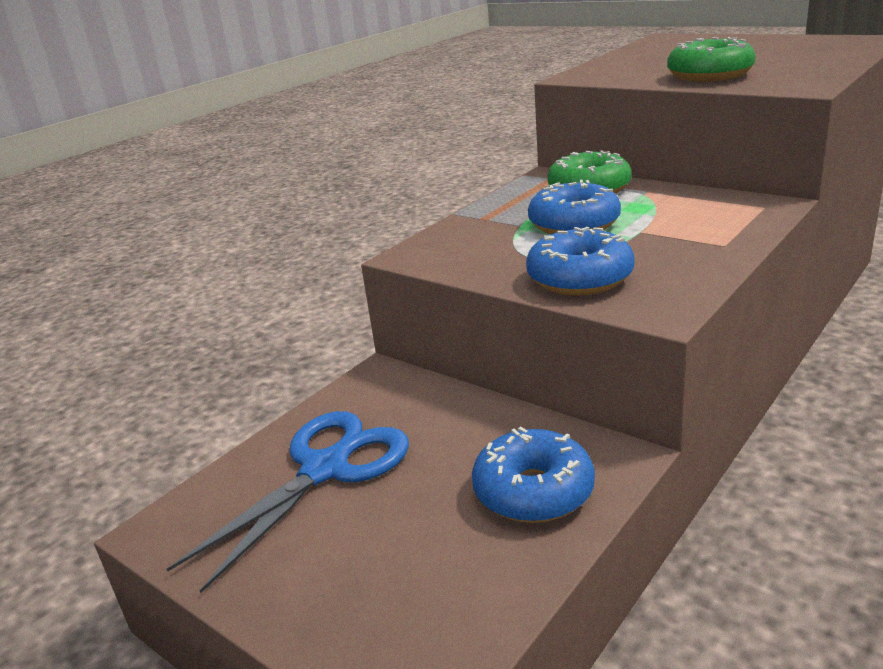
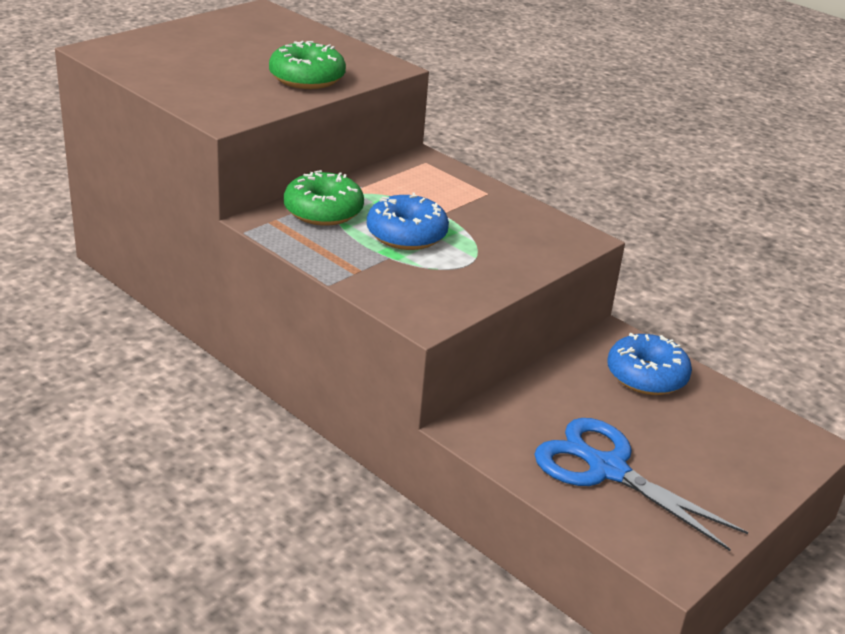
camera: 90 degrees left, 5 degrees up
blue donut [526,227,635,295] -> none

